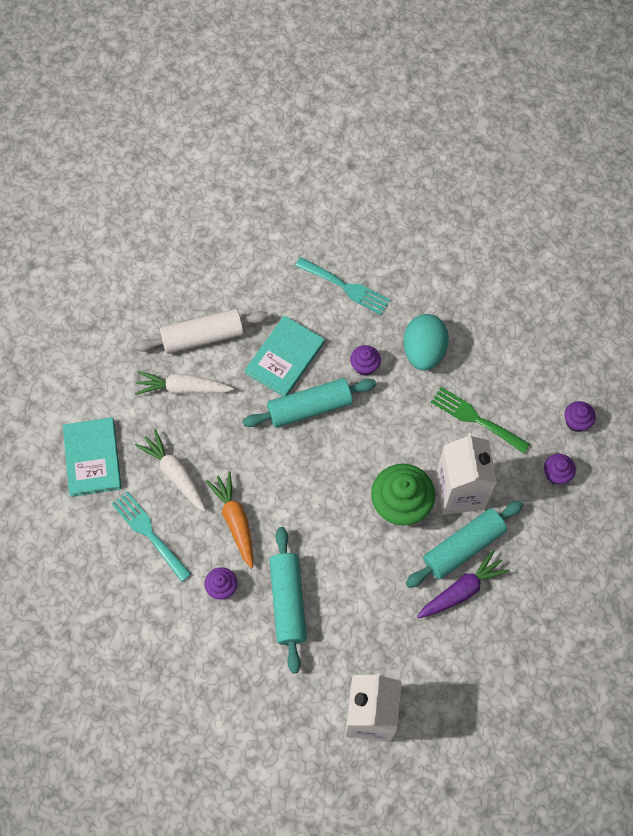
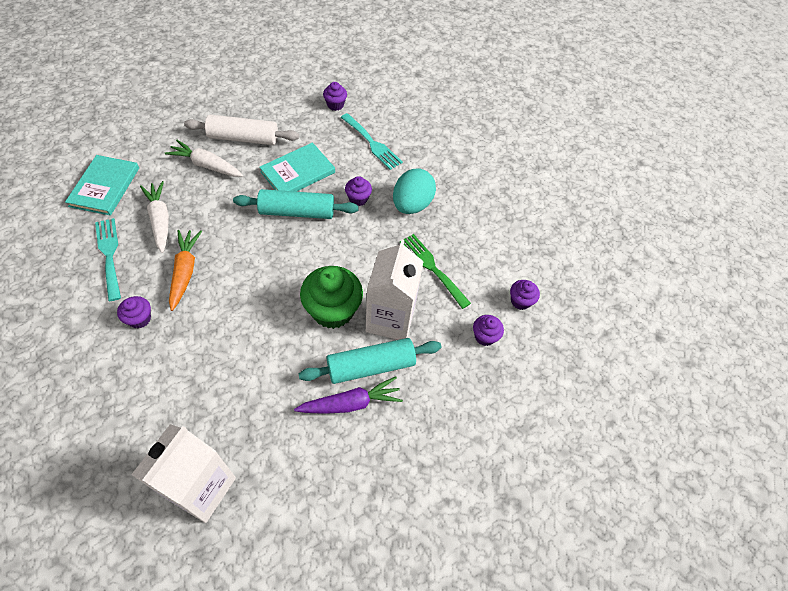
camera: 15 degrees right, 10 degrees down
turquoise rolling pin [269,527,307,674] -> none
none -> purple cupcake [323,82,347,111]

